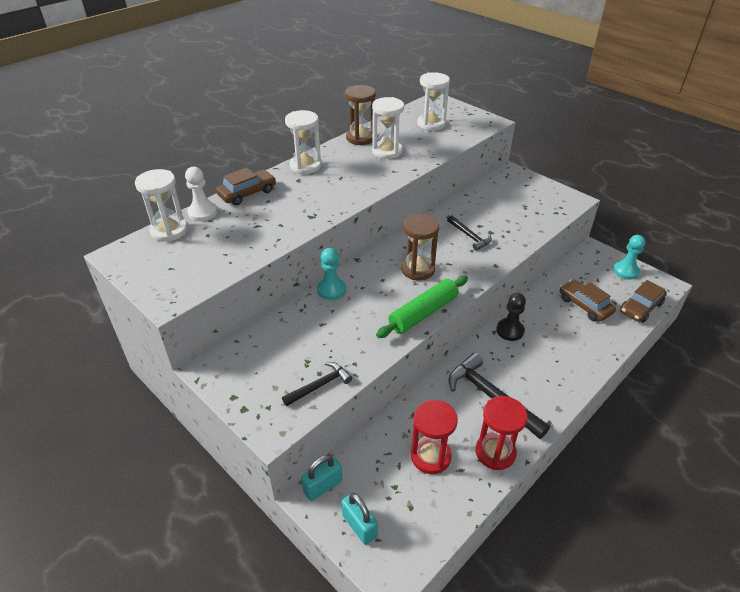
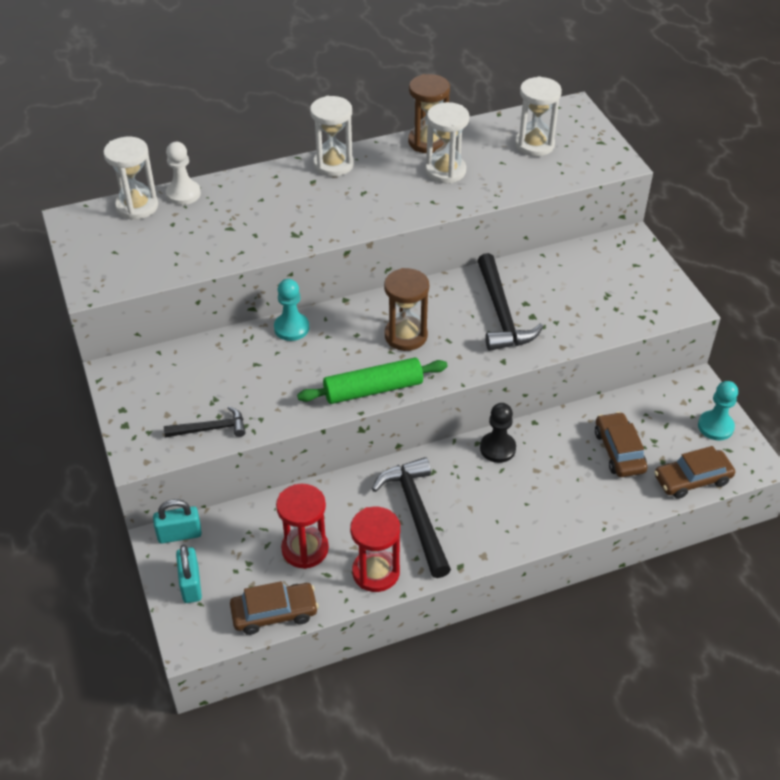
camera: 25 degrees right, 5 degrees up
brown car [216,168,276,205] -> brown car moved to [230,581,318,635]
black hammer [447,215,492,251] -> black hammer [477,253,544,351], size x1.74

